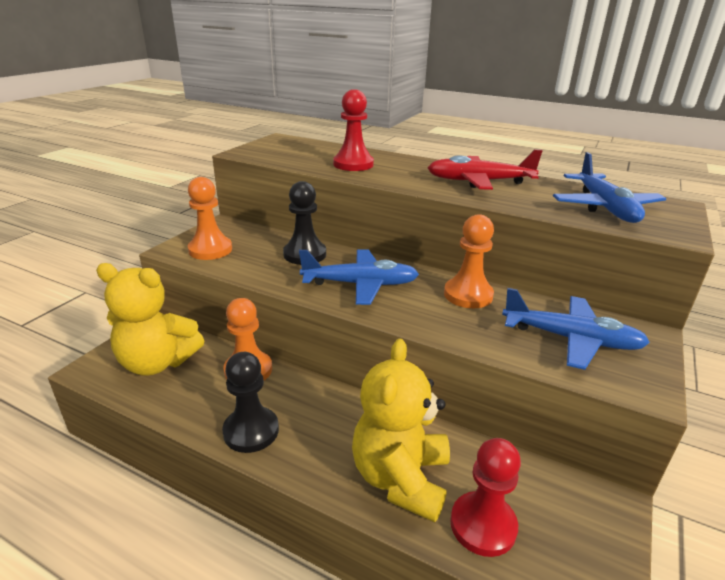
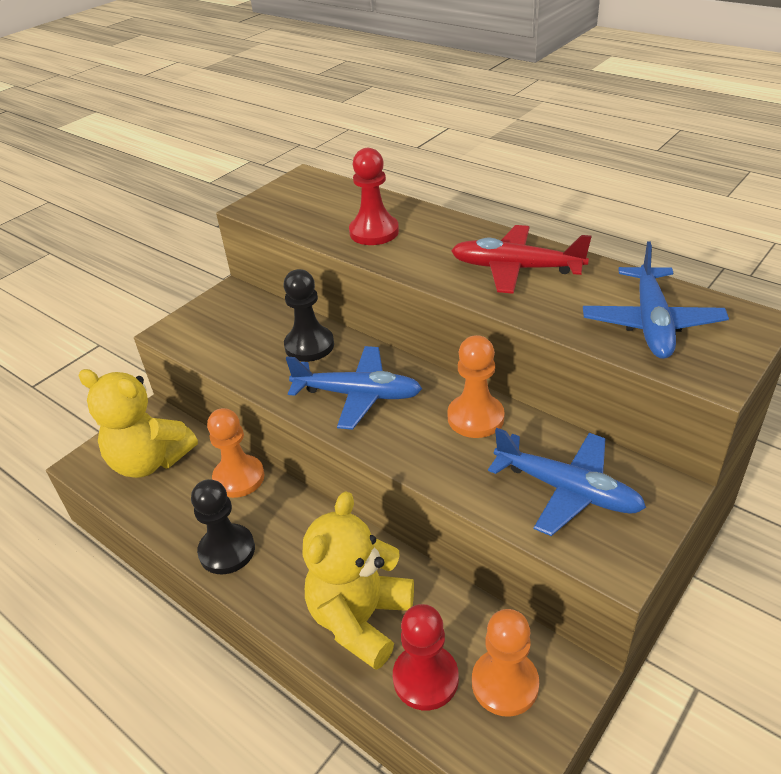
camera: 15 degrees right, 10 degrees up
orange pawn [188,177,232,260] -> orange pawn moved to [472,609,539,717]

